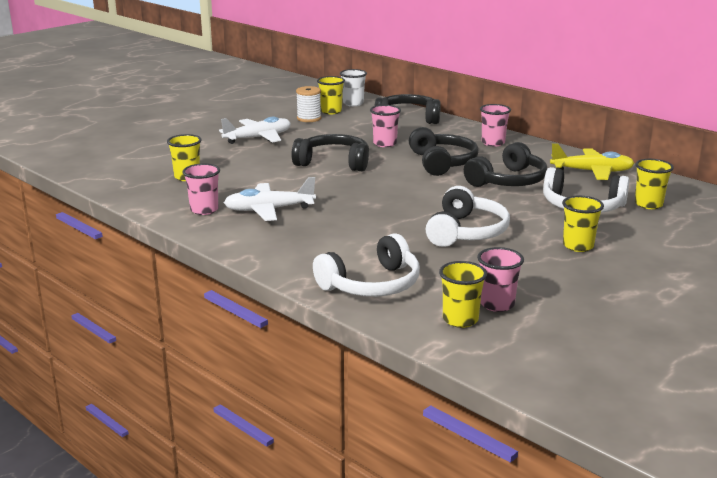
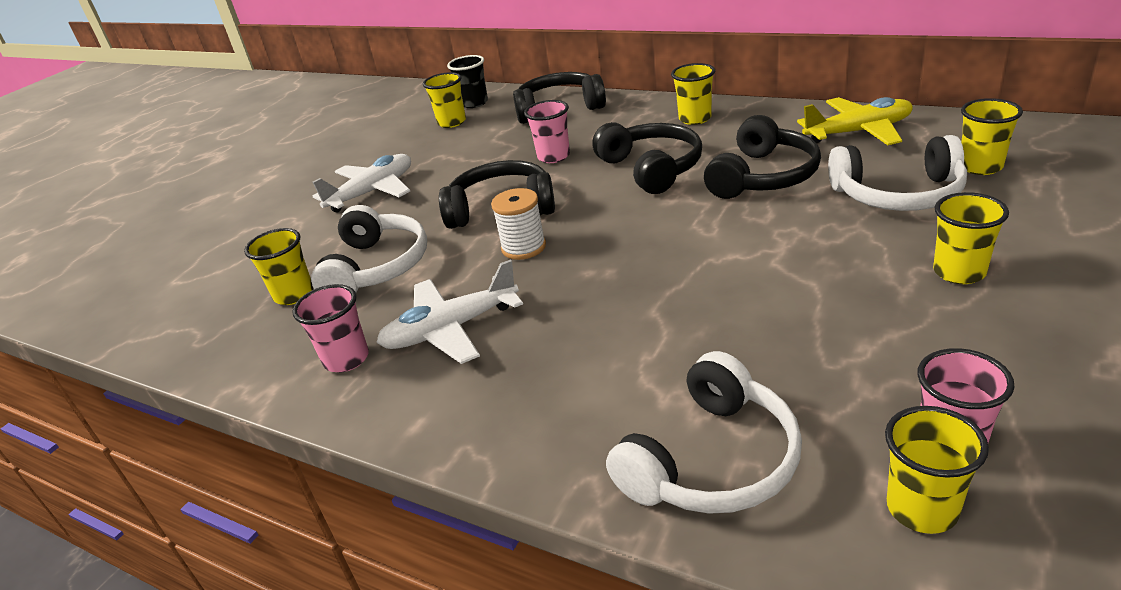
camera: 10 degrees left, 10 degrees up
white spool [296,86,321,122] -> white spool moved to [491,188,546,260]
white cup [340,69,367,106] -> black cup [447,55,488,108]
white headphones [426,186,510,247] -> white headphones moved to [311,205,427,293]
pink cup [480,104,511,146] -> yellow cup [671,63,715,125]

